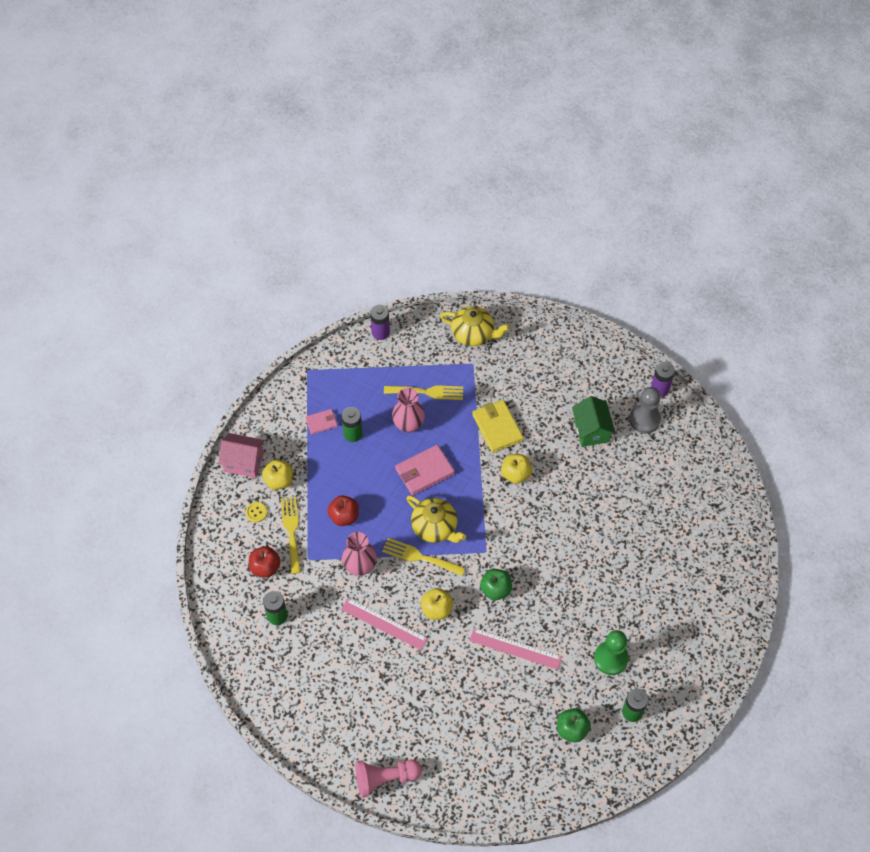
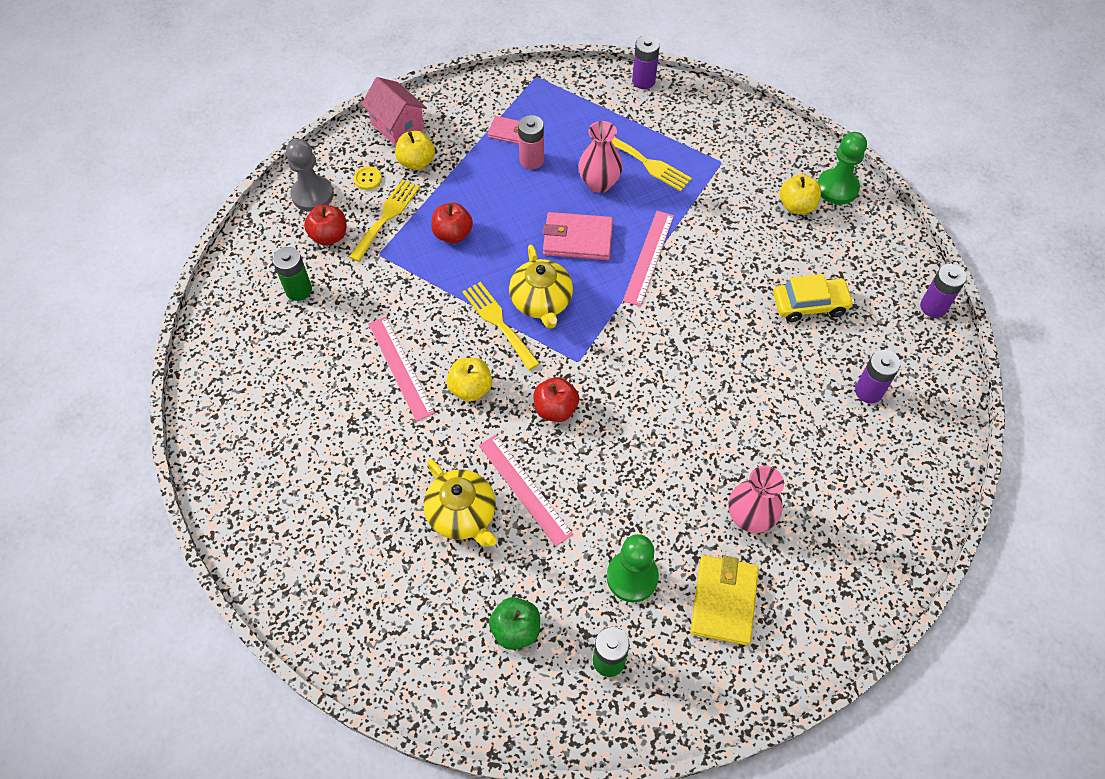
camera: 35 degrees right, 0 degrees up
green battery [342,407,363,442] -> pink battery [518,115,544,169]
pink vase [342,532,377,576] -> pink vase moved to [728,466,784,533]
pink pawn [355,759,422,798] -> none
yellow teapot [440,306,510,346] -> yellow teapot moved to [424,459,497,547]
yellow wallet [472,400,524,453] -> yellow wallet moved to [690,555,759,645]
green apple [480,569,512,600] -> red apple [533,377,579,422]
yellow apple [501,454,532,484] -> yellow apple moved to [780,174,821,214]
green house [572,396,615,447] -> yellow car [773,274,854,322]
grey pawn [629,387,661,434] -> grey pawn moved to [286,139,334,212]
none -> pink ruler [623,211,674,306]
none -> green pawn [818,132,867,205]
none -> purple battery [855,350,900,403]

